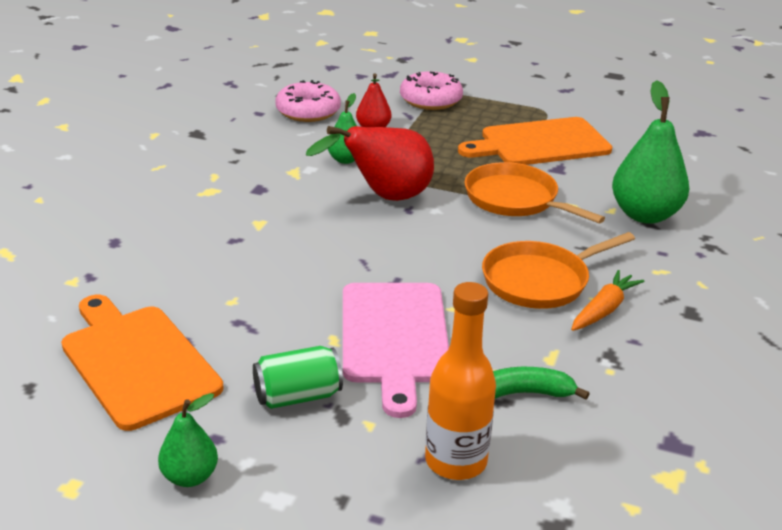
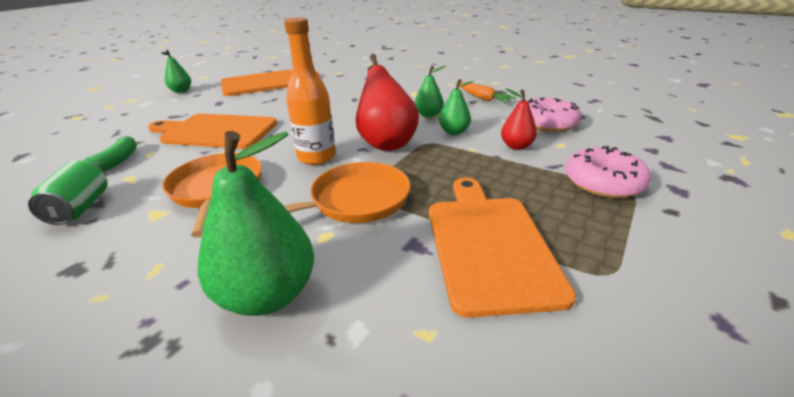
camera: 105 degrees right, 0 degrees up
green can [253,346,343,409] -> green can moved to [28,161,108,225]
pink cutting board [343,283,449,418] -> orange cutting board [148,114,277,149]
orange bottle [425,282,496,480] -> orange bottle moved to [284,17,336,165]
orange carrot [571,270,645,331] -> orange carrot moved to [459,82,516,103]
none -> green pear [415,66,446,118]

